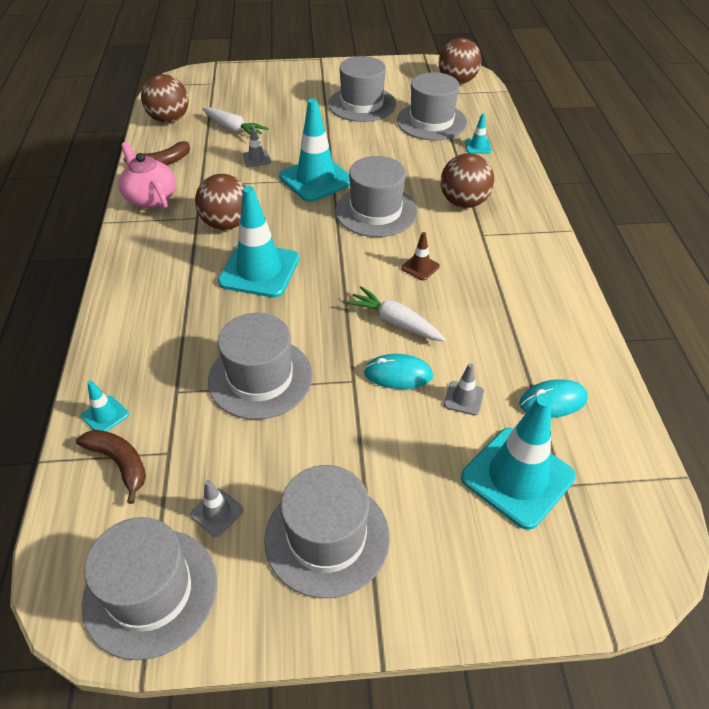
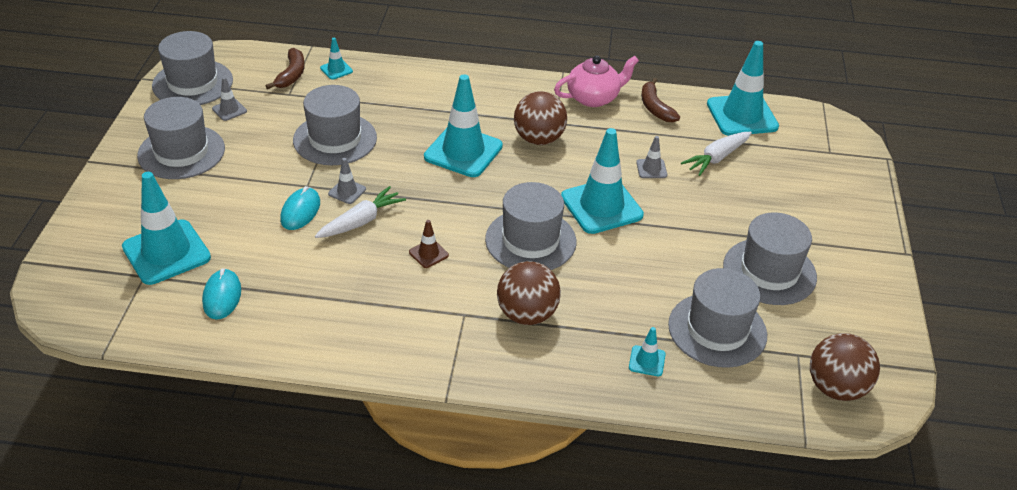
camera: 100 degrees right, 5 degrees down
brown banana [76,430,146,504] -> brown banana turned 45 degrees counterclockwise [266,48,305,89]
brown ball [141,74,189,123] -> turquoise traffic cone [707,41,779,136]
grey traffic cone [444,363,484,415] -> grey traffic cone moved to [328,158,366,204]

